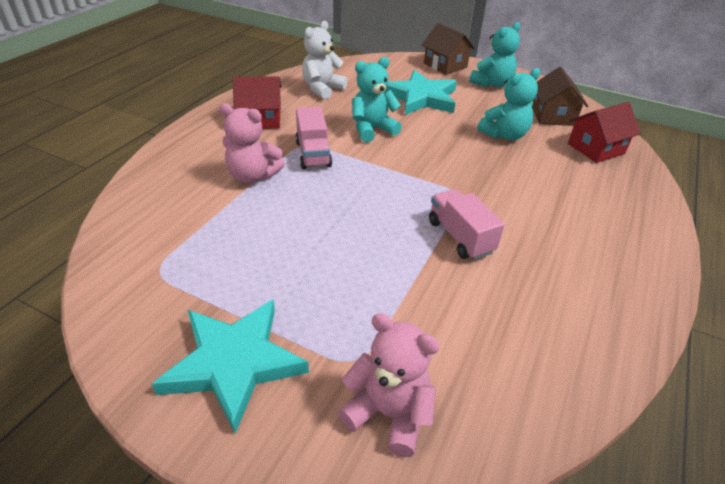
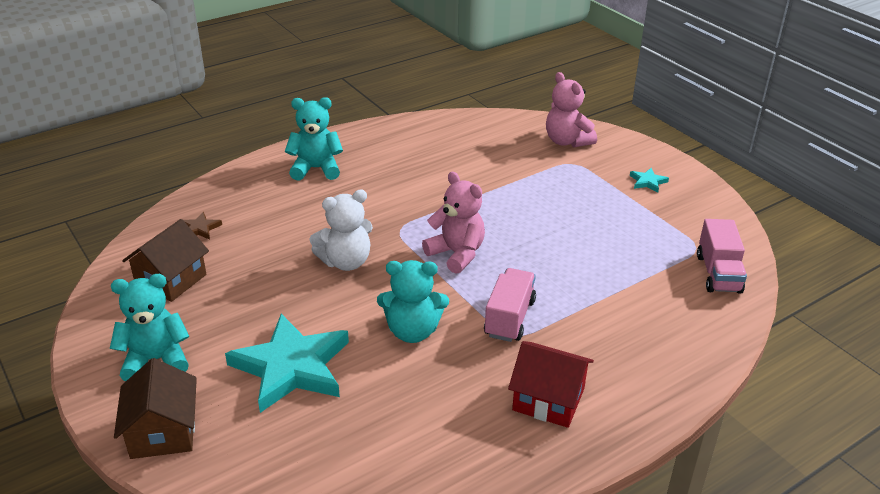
camera: 150 degrees left, 5 degrees down
turquoise star [152,300,309,434] -> turquoise star [630,168,669,193], size x0.41
pink teddy bear [219,103,285,184] -> pink teddy bear moved to [422,172,485,274]
white teddy bear [302,21,348,99] -> white teddy bear moved to [309,190,373,271]
pink truck [429,189,504,260] -> pink truck moved to [697,219,747,294]
turquoise teddy bear [477,68,541,140] -> turquoise teddy bear moved to [285,97,343,181]
red house [568,102,641,163] -> brown star [183,212,222,239]

